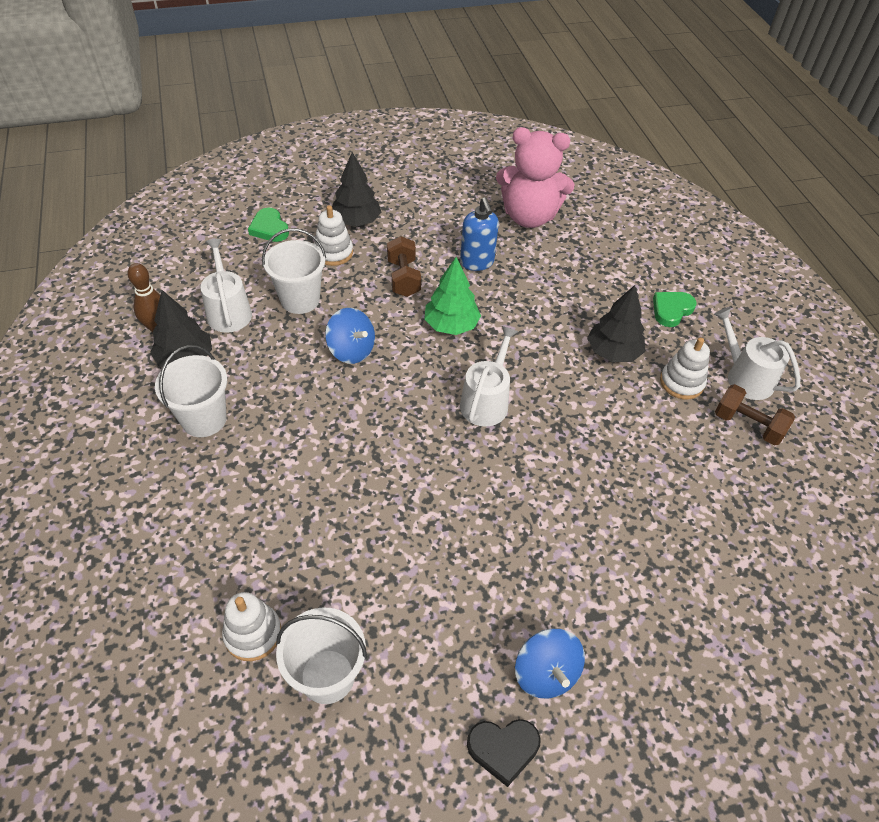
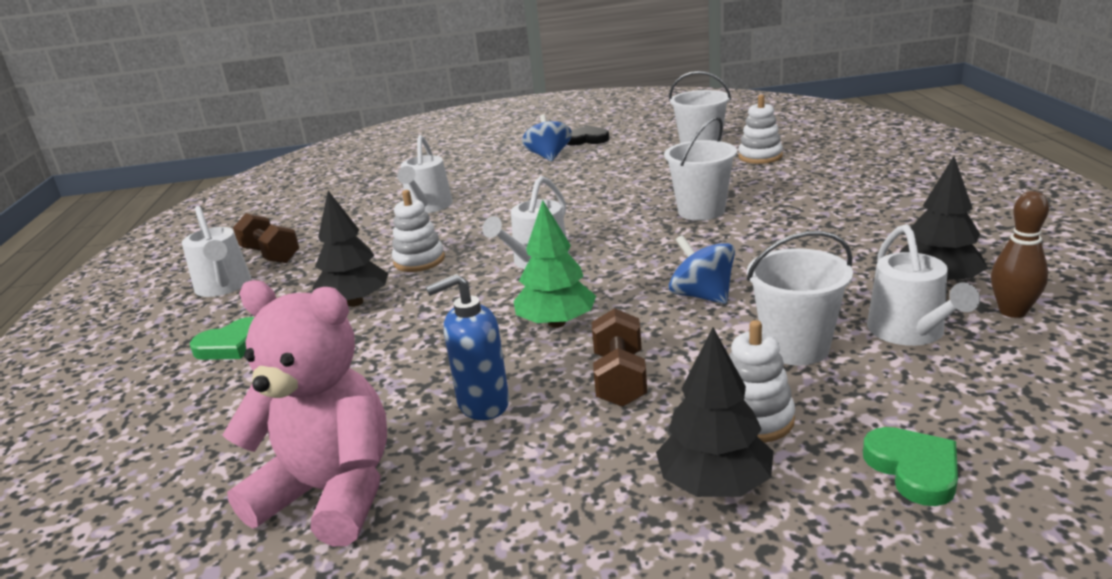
camera: 165 degrees left, 25 degrees down
white bucket [155,345,227,437] -> white bucket moved to [664,117,737,221]
blue soap dispenser [460,197,499,271] -> blue soap dispenser turned 105 degrees counterclockwise [426,274,509,420]
white stacking toy [660,337,710,400] -> white stacking toy moved to [392,190,445,272]
none -> white watering can [397,135,453,213]

